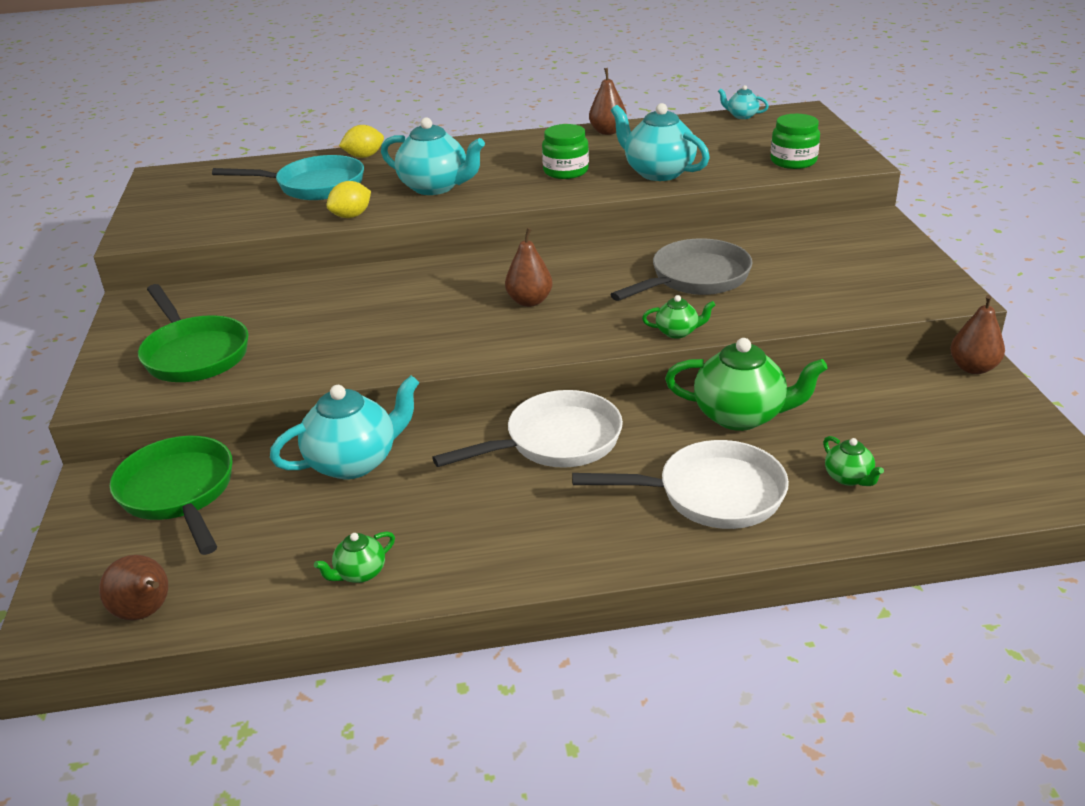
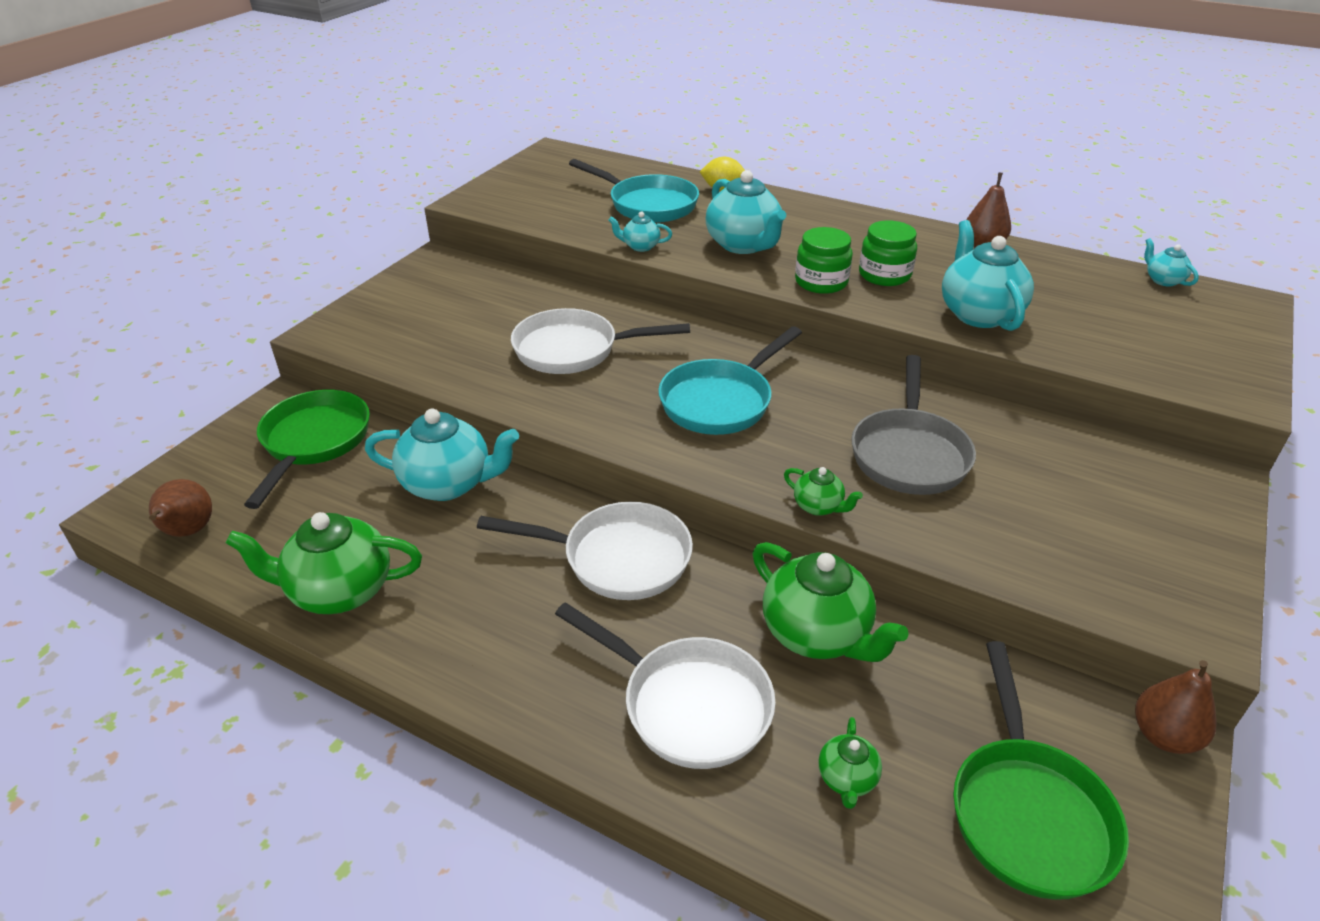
camera: 35 degrees right, 5 degrees up
green pan [138,284,248,382] -> green pan moved to [953,641,1129,900]
green teapot [314,531,395,583] -> green teapot [226,512,422,614], size x2.04
yellow lemon [327,181,371,218] -> turquoise teapot [609,212,672,252]
brown pear [505,228,553,307] -> turquoise pan [658,326,802,435]
grey pan [610,239,753,301] -> grey pan turned 105 degrees clockwise [851,355,976,495]
green jar [770,114,820,169] -> green jar moved to [795,227,853,294]
none -> white pan [511,308,690,374]

